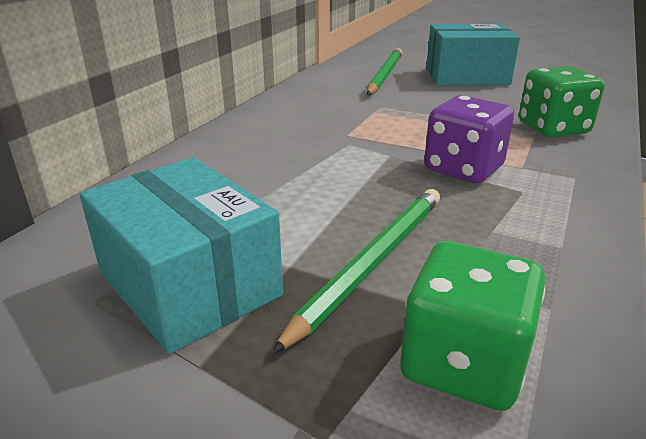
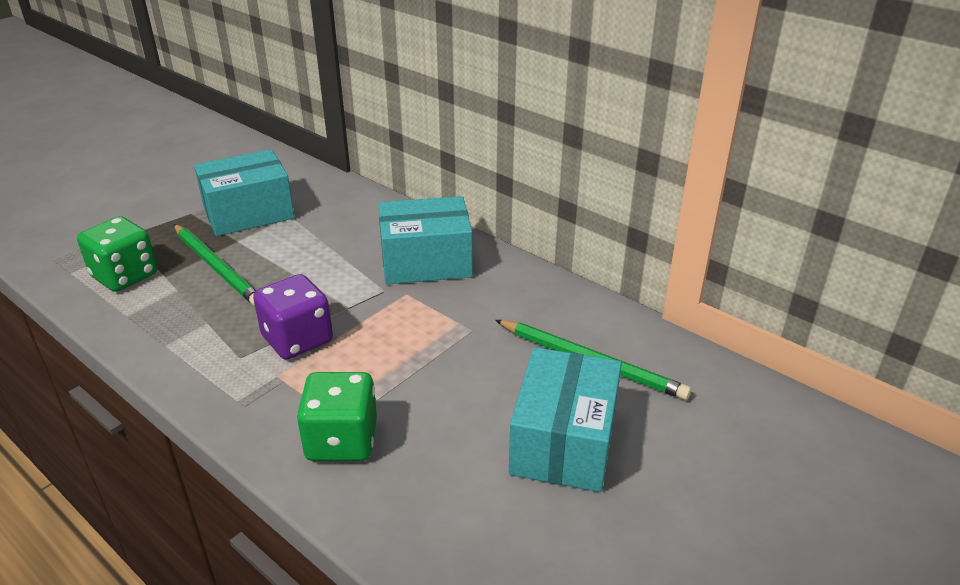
camera: 105 degrees right, 5 degrees up
none -> turquoise box [378,196,473,284]

